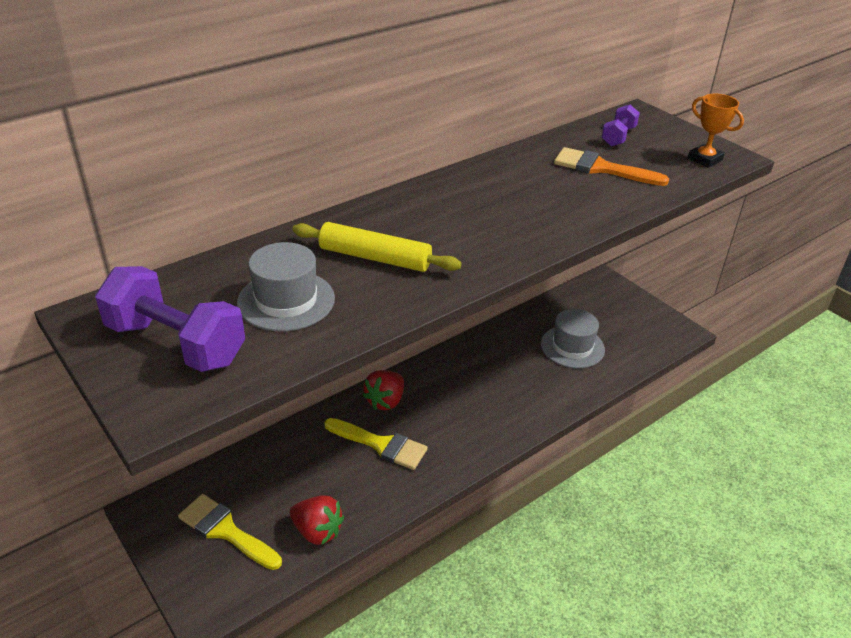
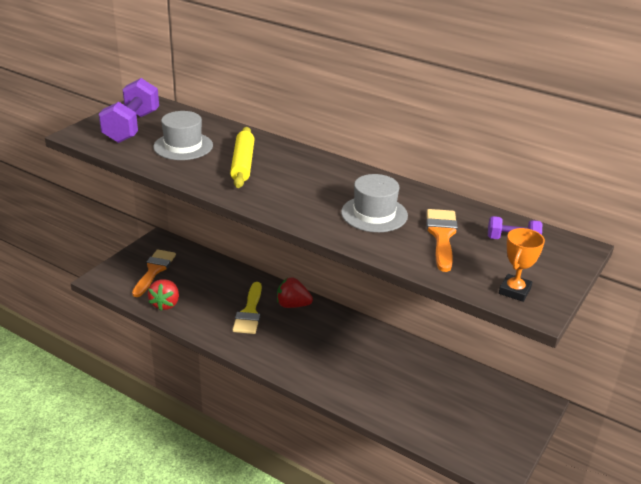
camera: 70 degrees right, 5 degrees down
yellow brush [178,494,282,570] -> orange brush [132,249,176,297]
grey hat [541,309,605,368] -> grey hat moved to [341,174,408,232]

